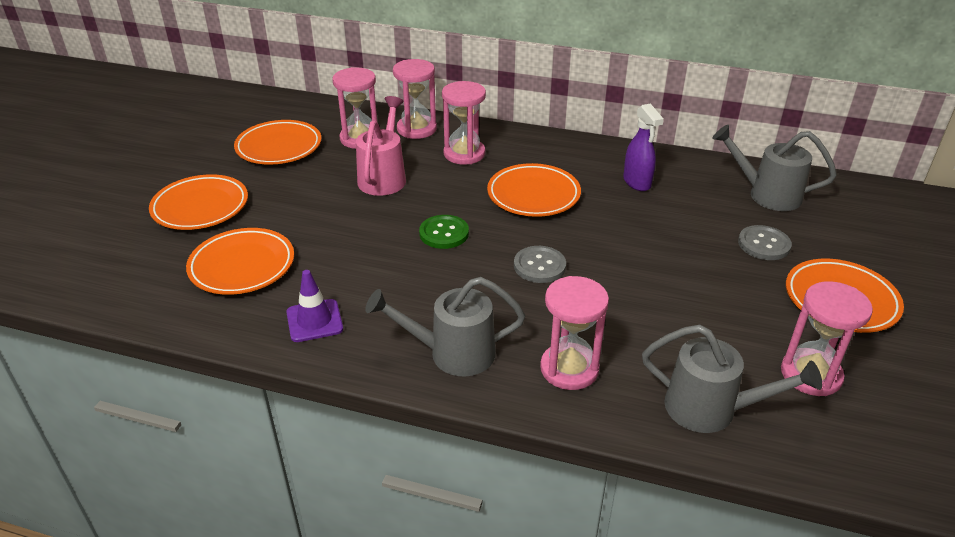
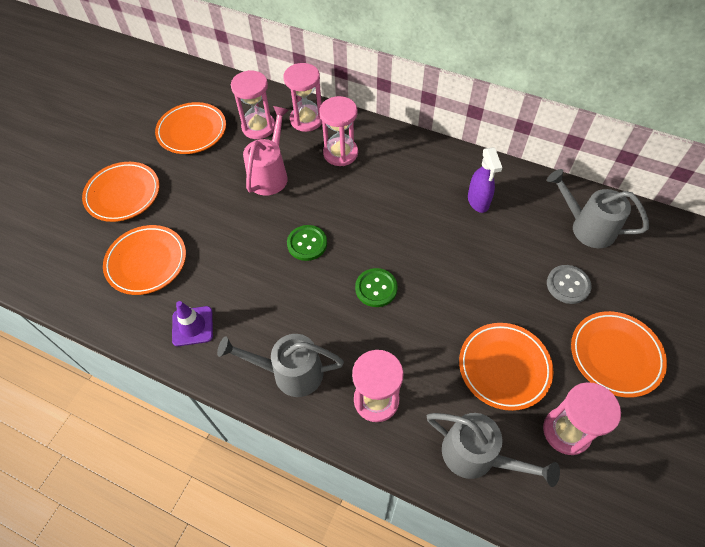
camera: 10 degrees right, 20 degrees up
orange plate [487,163,581,217] -> orange plate moved to [459,323,553,411]
grey button [514,246,566,283] -> green button [355,268,398,307]

